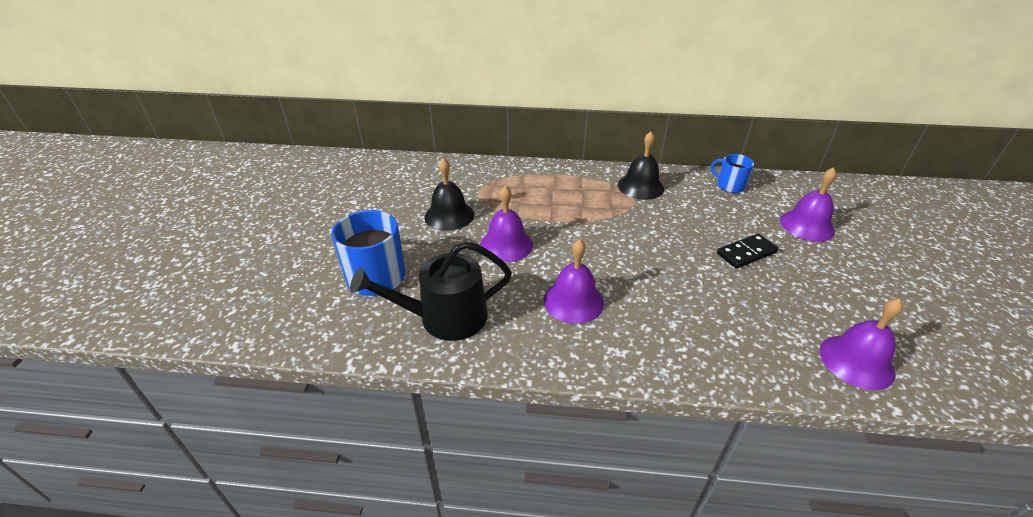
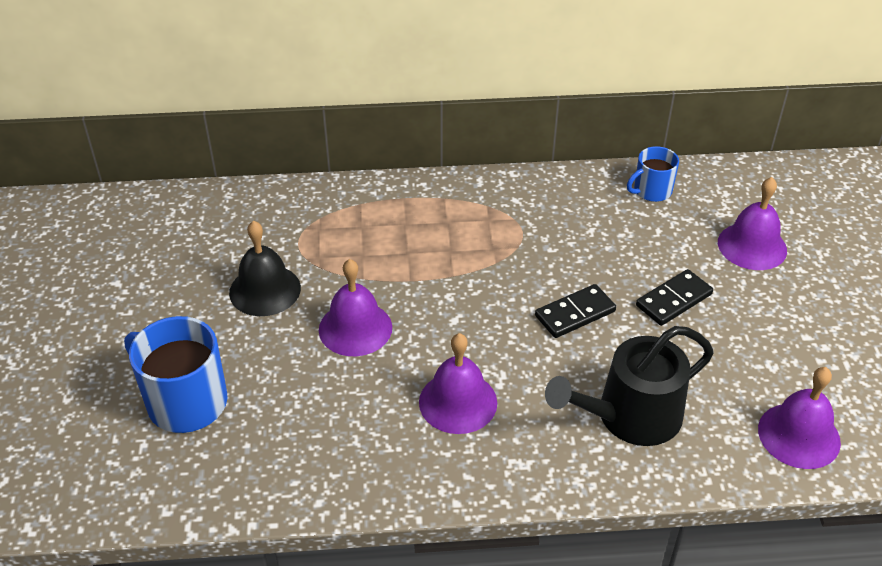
camera: 10 degrees left, 5 degrees up
black watering can [350,241,512,341] -> black watering can moved to [545,326,714,446]
black bell [618,132,664,200] -> none
blue mug [711,154,754,193] -> blue mug turned 60 degrees counterclockwise [627,146,679,202]
none -> black domino [535,284,616,338]

